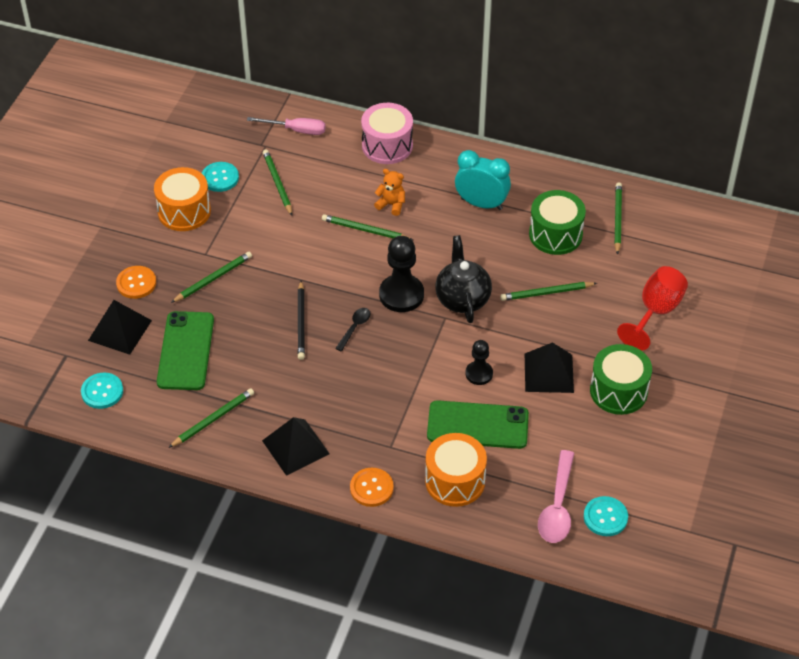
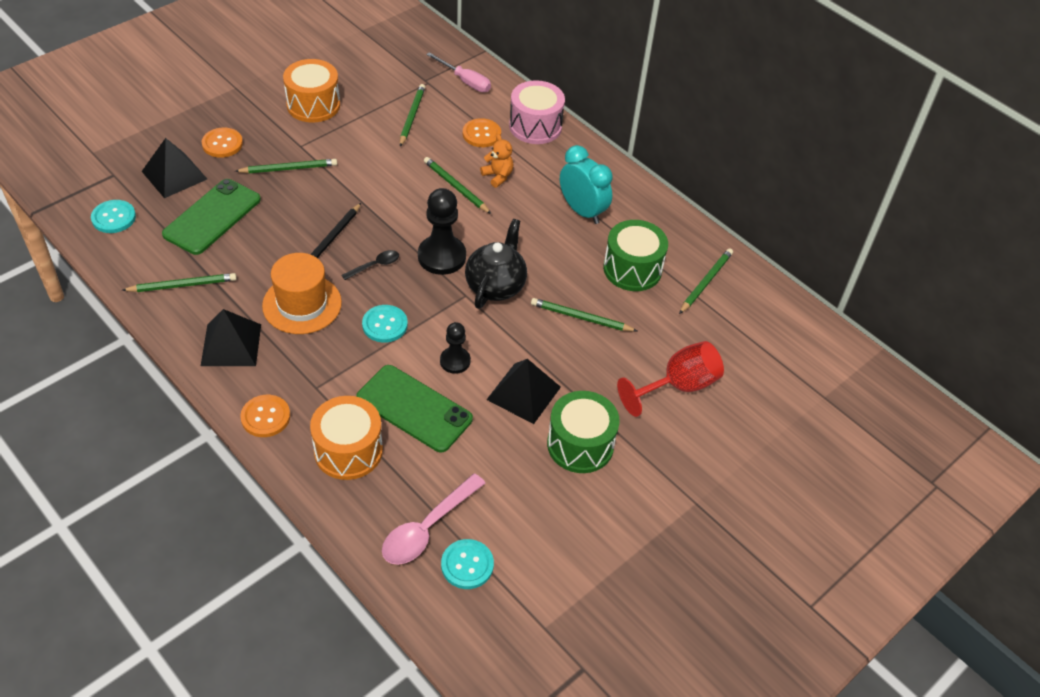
camera: 25 degrees right, 0 degrees up
turquoise button [202,162,239,192] -> turquoise button moved to [362,305,408,343]
none -> orange hat [262,253,342,334]
none -> orange button [463,118,501,147]

